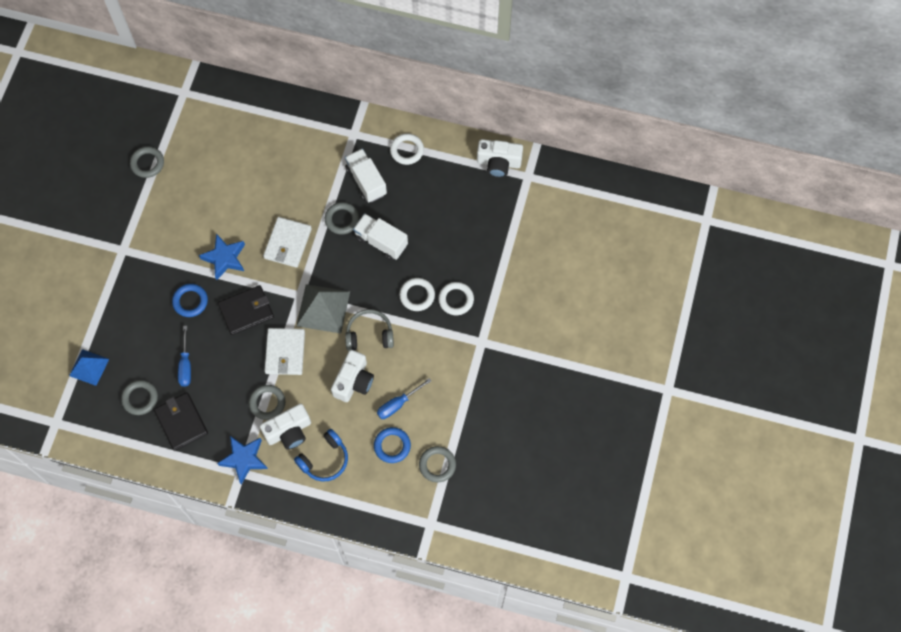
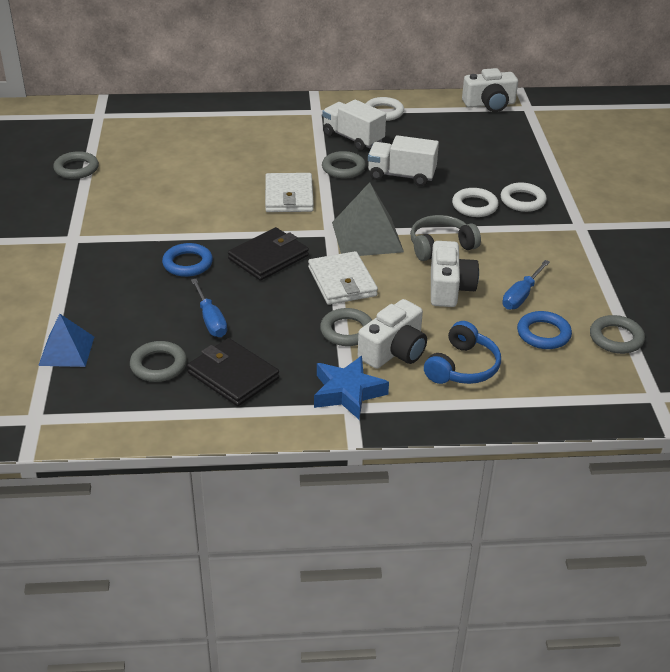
camera: 20 degrees left, 30 degrees down
blue star [199,234,245,280] -> none

